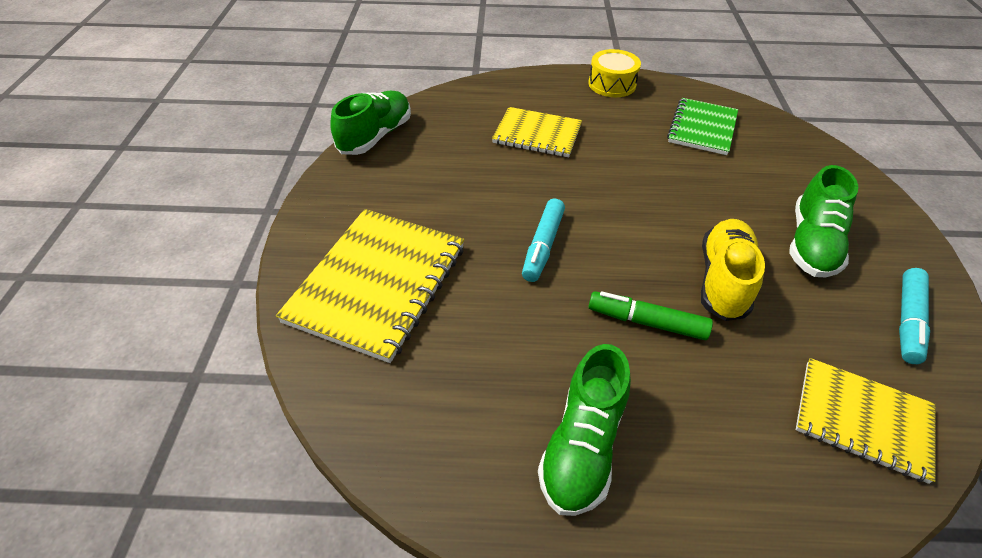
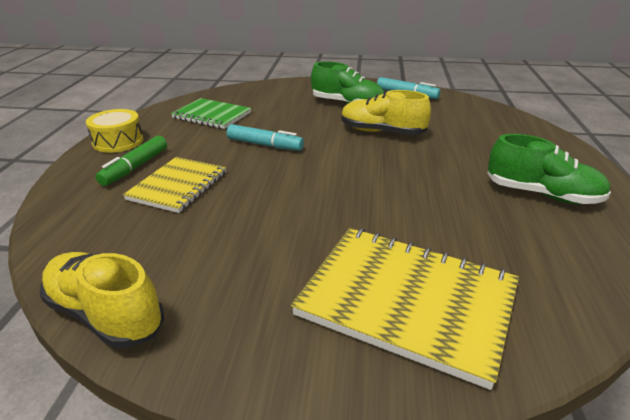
camera: 85 degrees left, 15 degrees down
green shoe [330,91,411,155] -> yellow shoe [40,252,164,349]
turquoise marker [522,198,565,282] -> turquoise marker moved to [227,124,304,151]
green marker [588,291,713,340] -> green marker moved to [96,136,167,186]
yellow notebook [796,358,936,484] -> none

